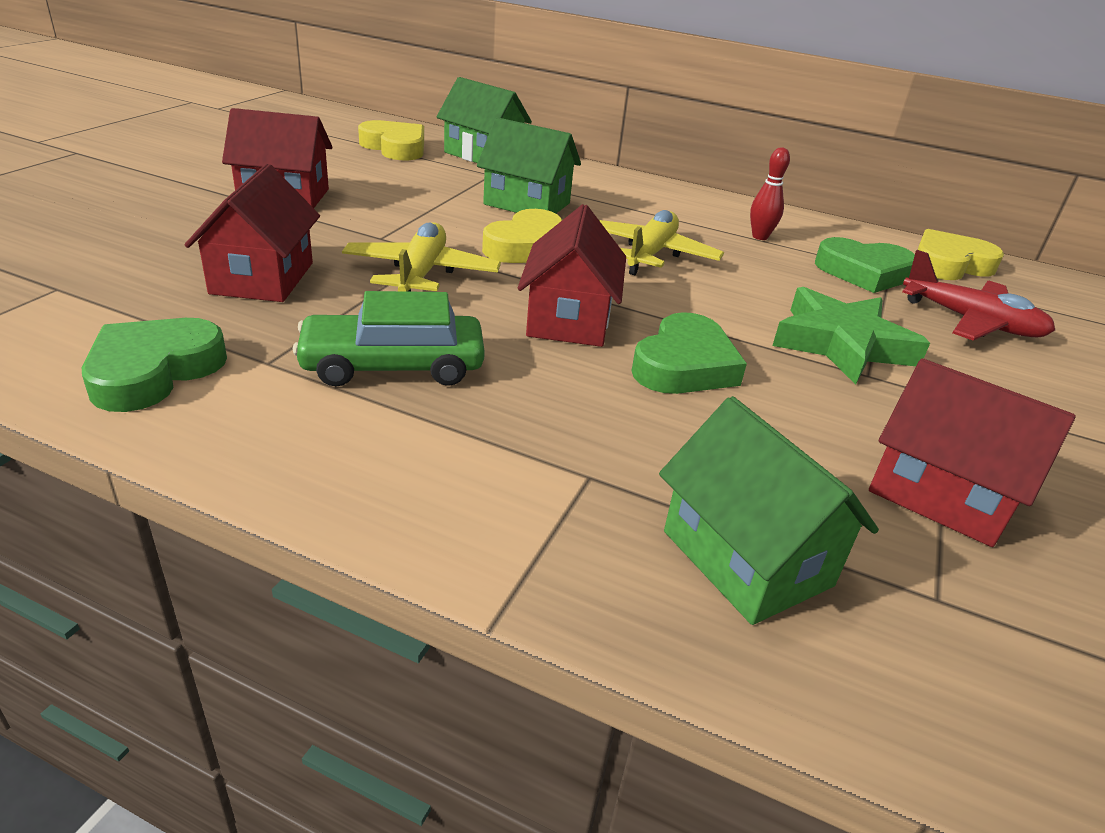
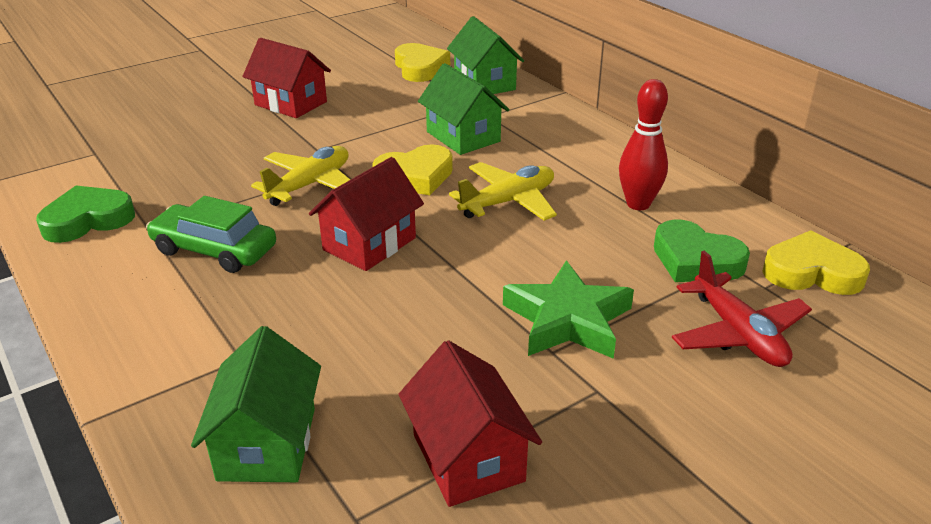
camera: 35 degrees right, 0 degrees up
red house [185,164,320,302] -> none
green heart [631,312,747,394] -> none
red bowling pin [750,147,790,240] -> red bowling pin [619,79,668,210], size x1.55

